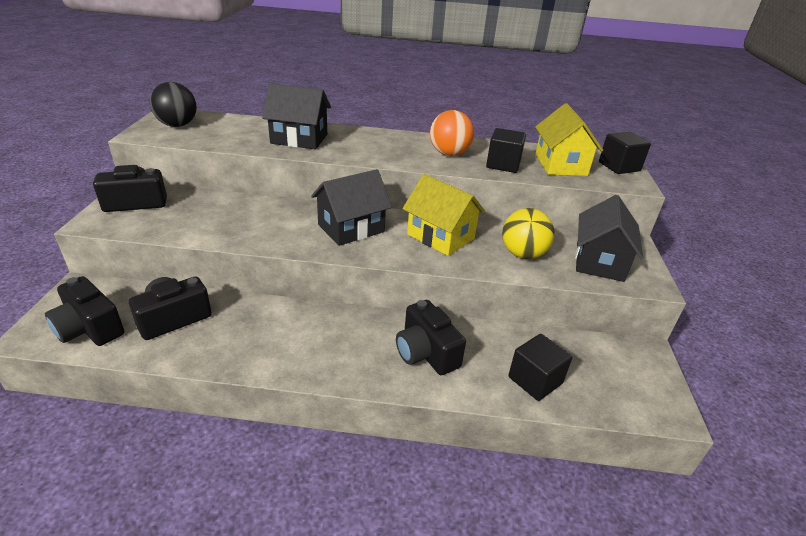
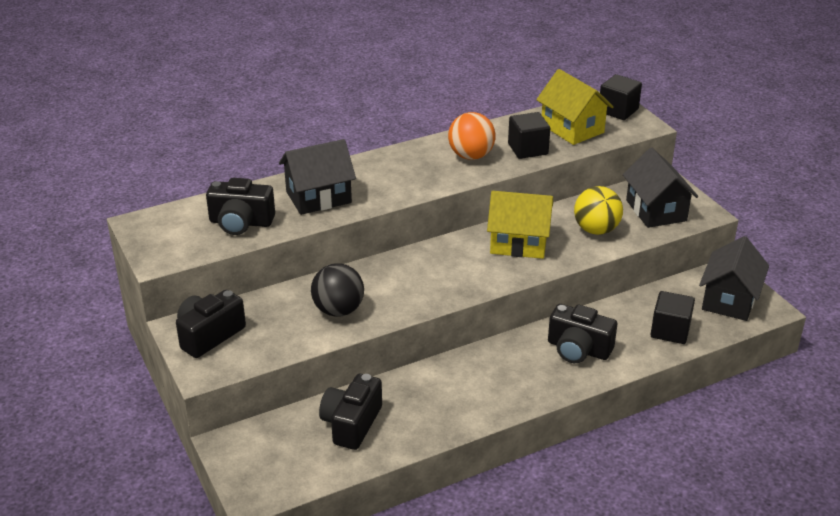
camera: 30 degrees left, 0 degrees up
black camera [45,276,124,346] -> black camera moved to [206,178,275,235]
black ball [150,82,197,127] -> black ball moved to [311,263,364,317]
black house [311,169,392,246] -> black house moved to [699,236,769,321]

